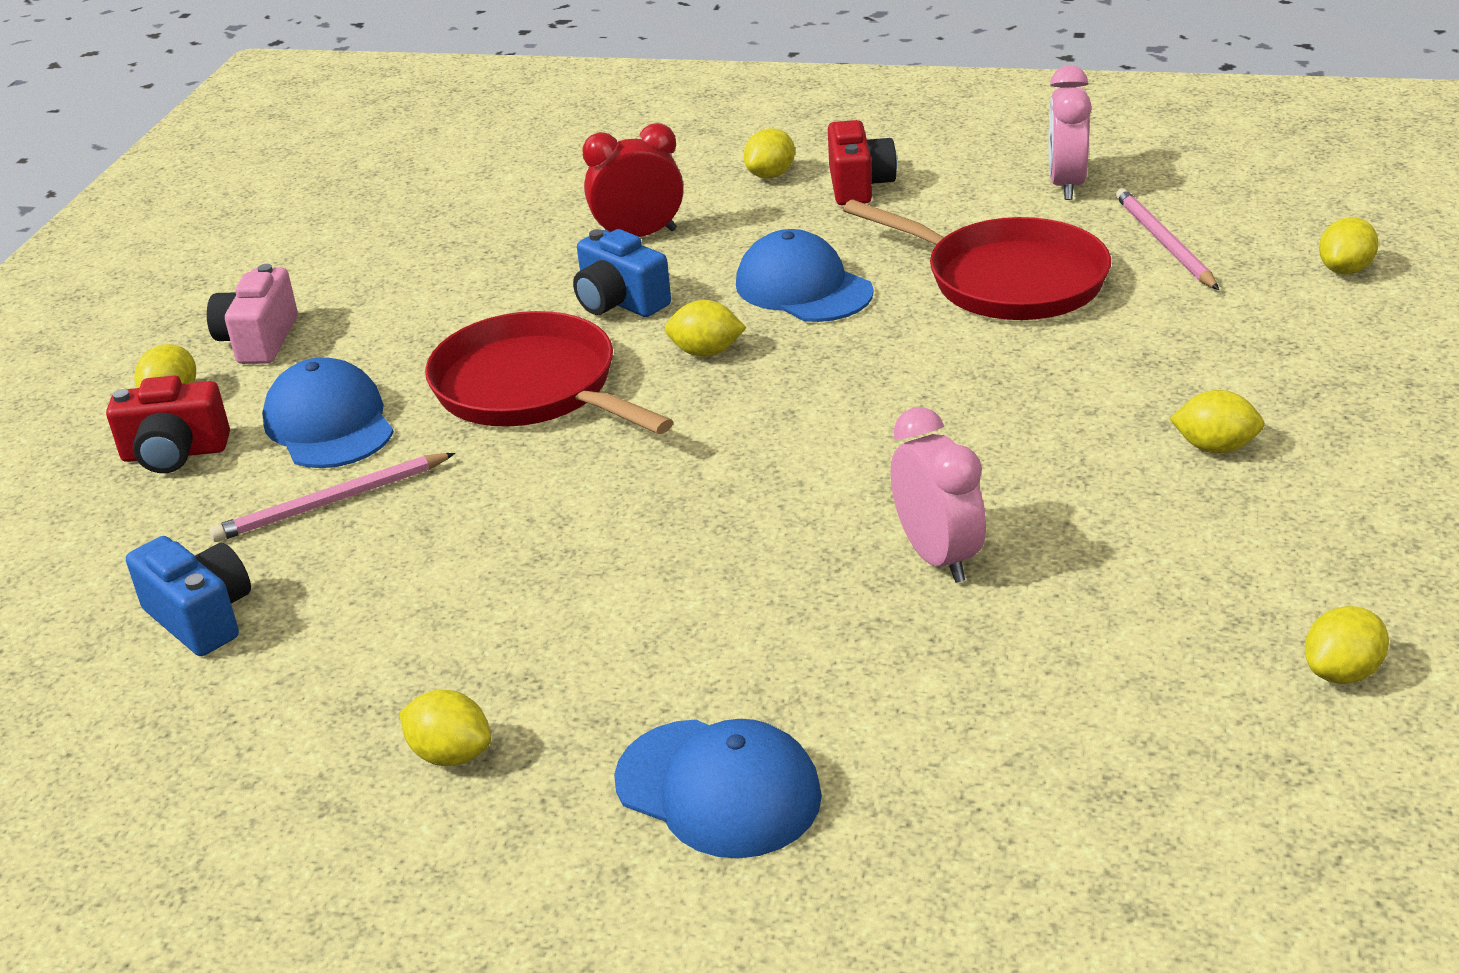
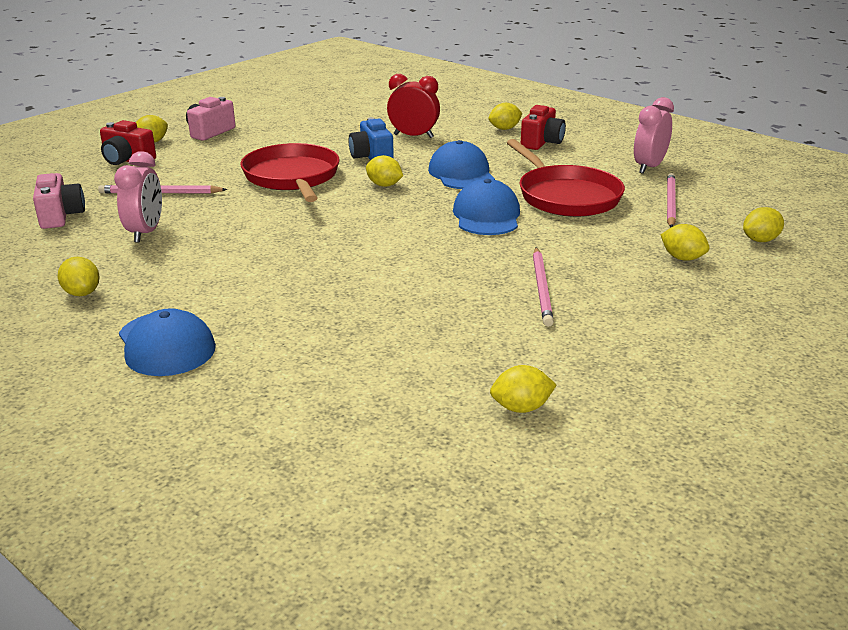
camera: 25 degrees right, 5 degrees down
blue camera [126,536,251,656] -> pink camera [33,173,85,229]
blue cap [262,357,394,468] -> blue cap moved to [453,179,520,235]
pink clock [891,407,986,583] -> pink clock moved to [114,151,162,243]
yellow lemon [1170,390,1265,454] -> yellow lemon moved to [661,224,710,261]
none -> pink pencil [533,247,554,327]

